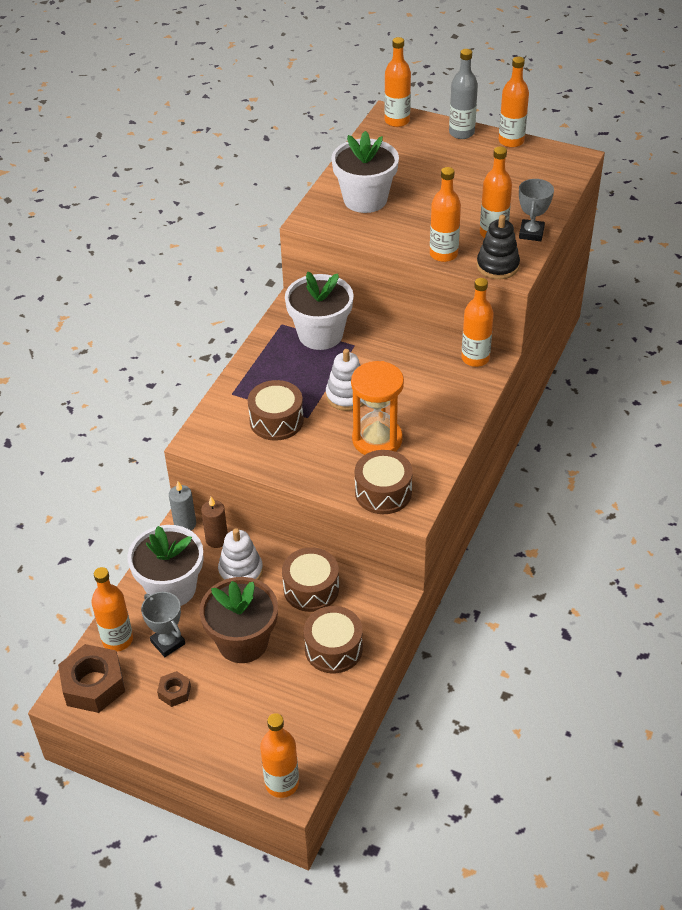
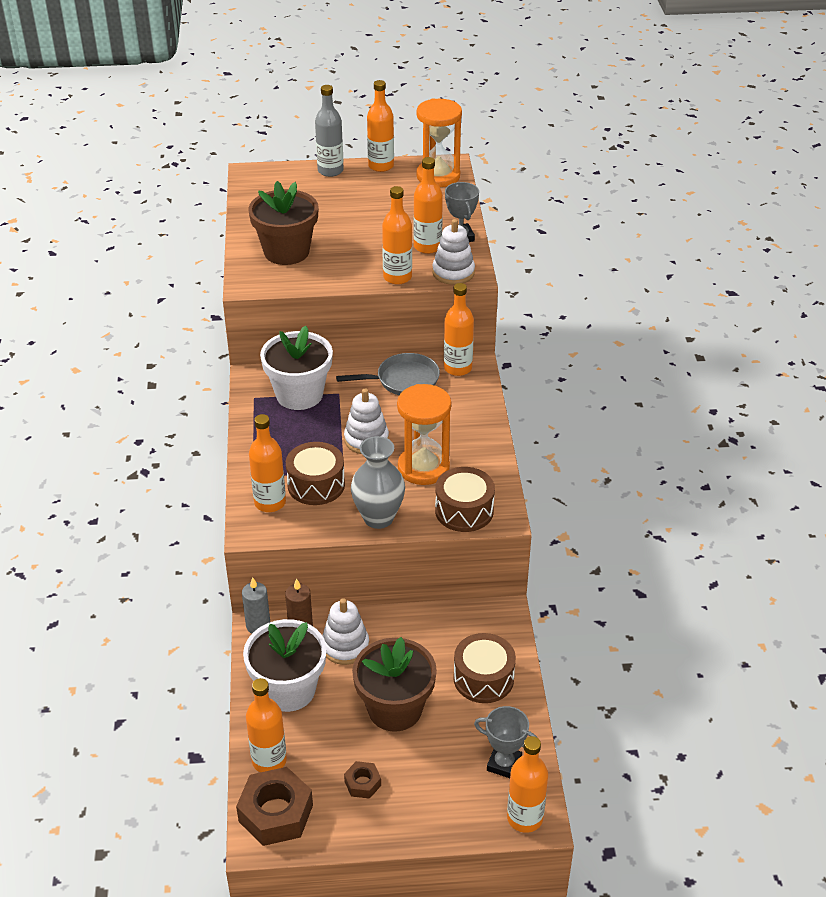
camera: 30 degrees left, 5 degrees down
grey trophy [141,592,185,657] -> grey trophy moved to [474,706,539,778]
brown drum [282,547,339,612] -> none
white flower pot [331,131,399,213] -> brown flower pot [248,181,319,265]
orange bottle [384,37,411,127] -> orange bottle moved to [249,414,286,512]
black stacking toy [477,215,520,279] -> white stacking toy [432,219,475,285]
none -> grey pan [336,353,440,395]
none -> grey vase [351,436,405,529]
none -> orange hourglass [416,98,462,187]

